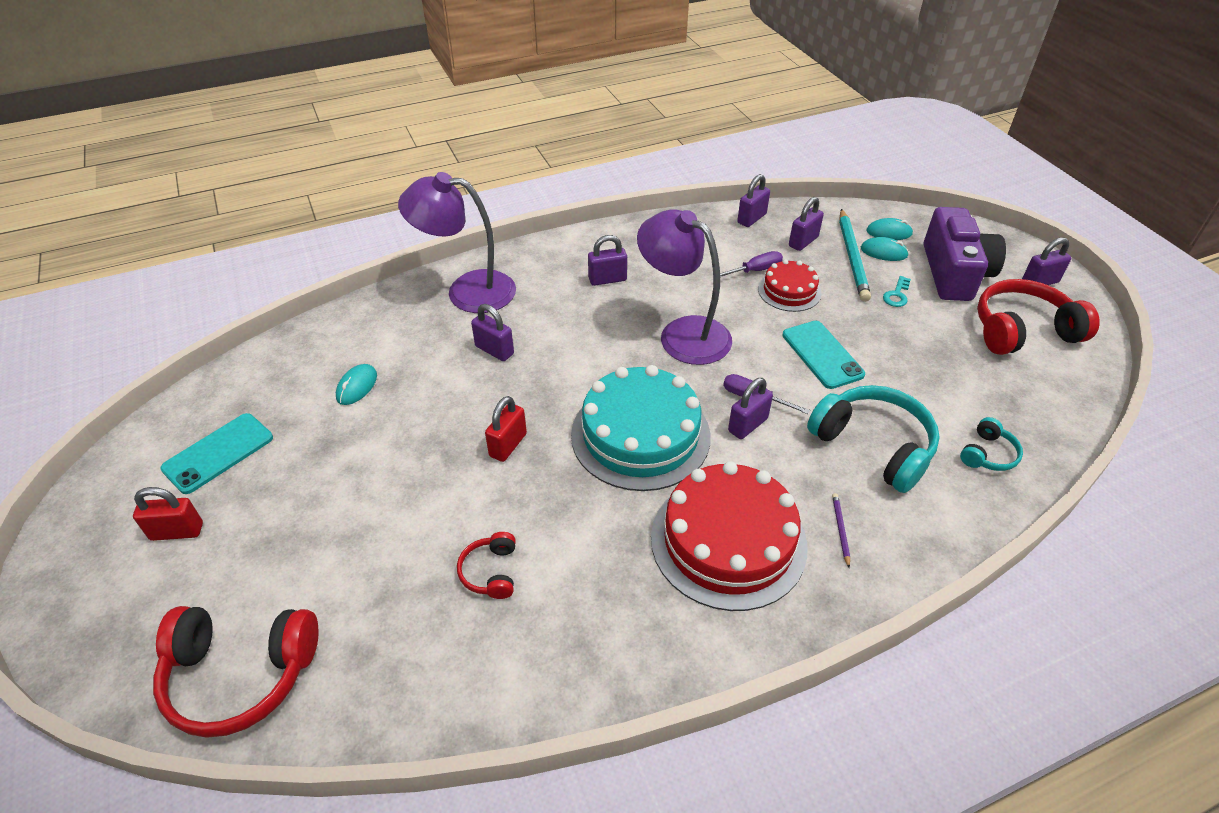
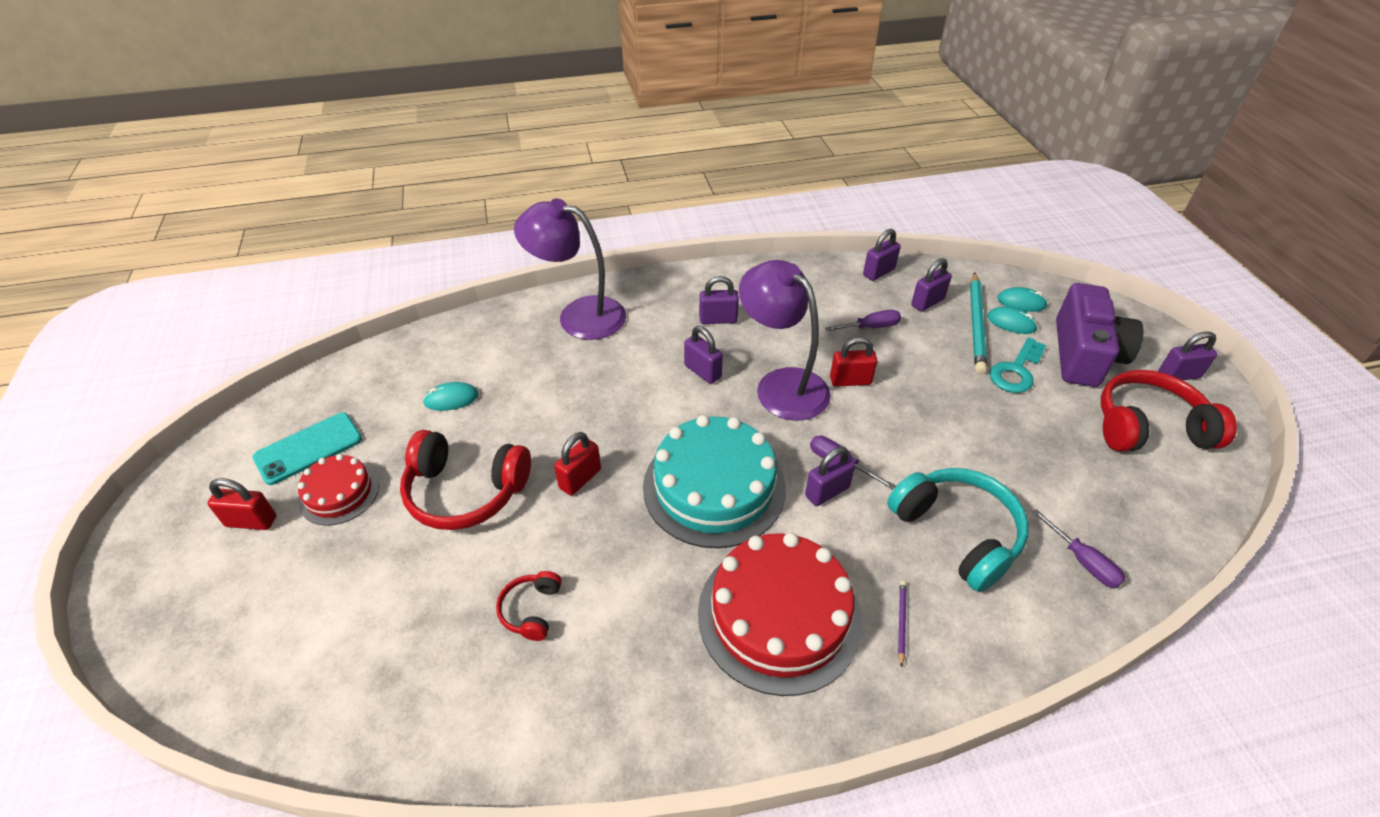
camera: 10 degrees right, 0 degrees up
red headphones [153,606,319,738] -> red headphones moved to [400,430,531,530]
turquoise mouse [336,364,377,405] -> turquoise mouse turned 45 degrees clockwise [423,382,479,411]
purple padlock [471,304,514,361] -> purple padlock moved to [684,326,723,384]
red cake [758,259,822,312] -> red cake moved to [298,454,379,526]
turquoise phone [783,321,865,389] -> none
turquoise key [883,276,911,307] -> turquoise key [990,337,1046,393], size x1.66
turquoise headphones [960,417,1023,471] -> purple screwdriver [1032,509,1125,588]
none -> red padlock [830,337,877,387]

